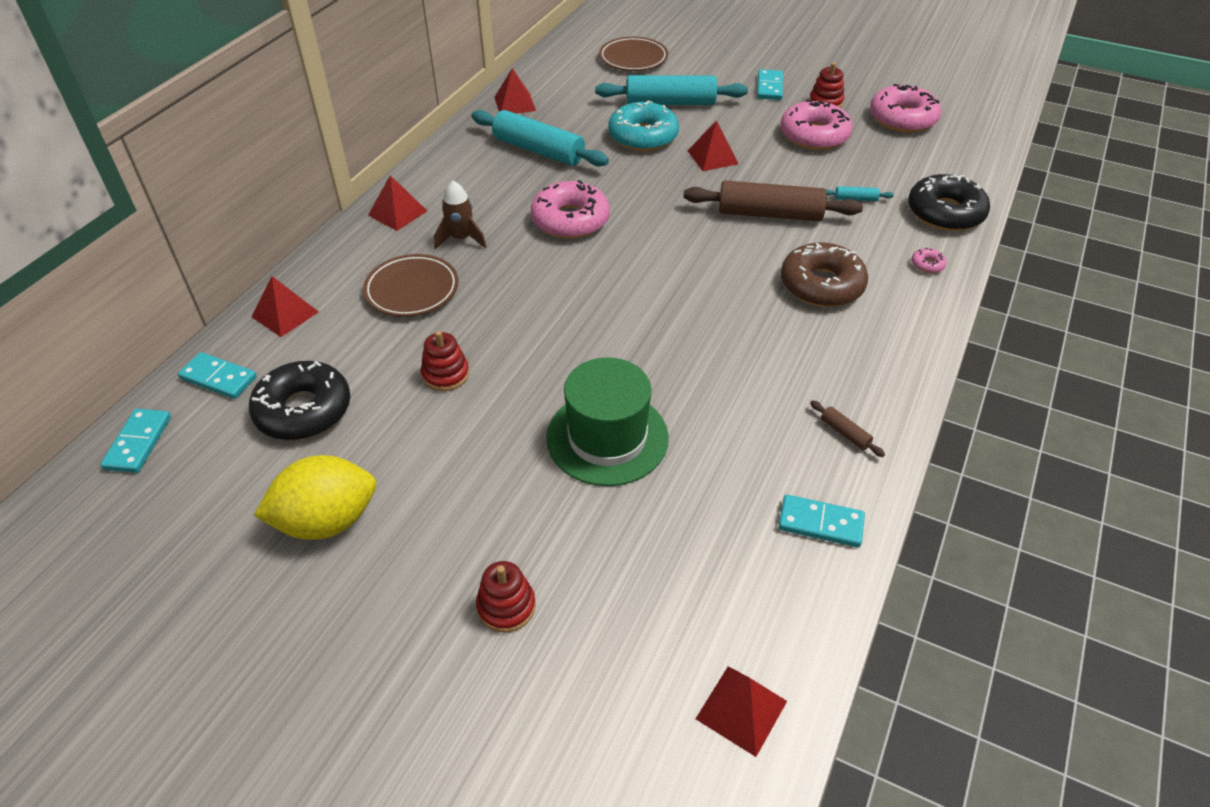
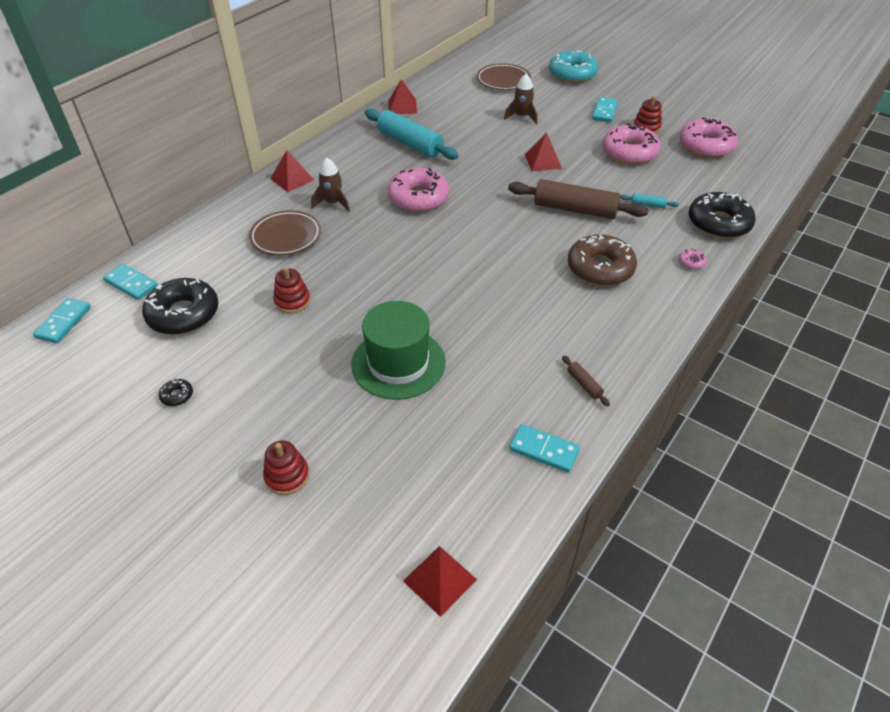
camera: 10 degrees right, 0 degrees up
red pyramid [251,276,319,337] -> none
yellow lemon [254,455,376,540] -> black donut [159,379,193,406]
turquoise rolling pin [595,75,748,105] -> brown rocket [504,74,537,124]
turquoise donut [608,100,679,151] -> turquoise donut moved to [549,50,598,83]

